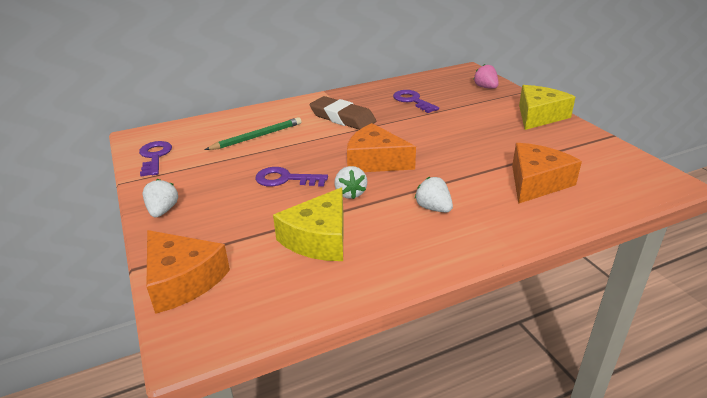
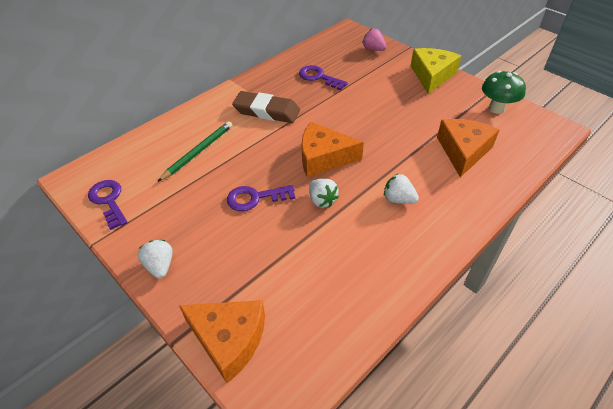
camera: 20 degrees left, 15 degrees up
yellow cheese [273,187,343,261] -> none
none -> green mushroom [482,71,526,114]

